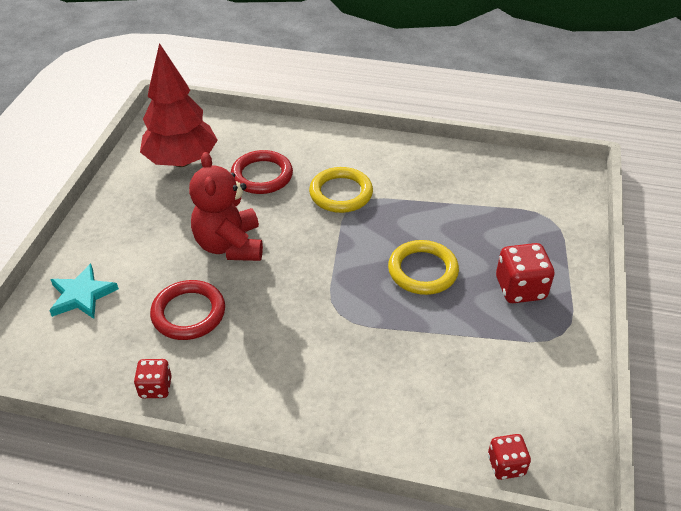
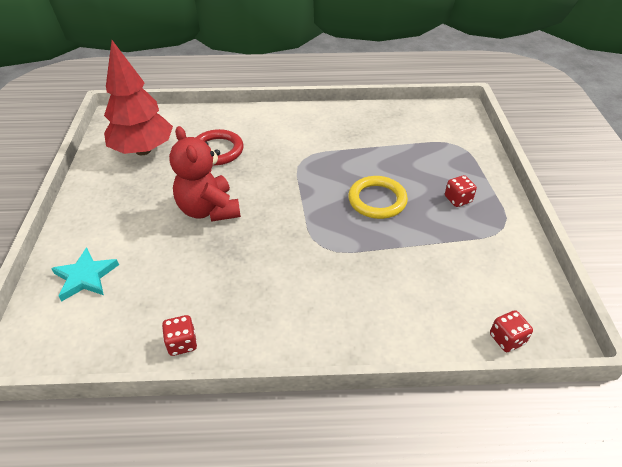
camera: 15 degrees left, 0 degrees up
red ring [150,280,225,340] -> none
yellow ring [309,167,373,213] -> none
red dice [496,243,555,303] -> red dice [445,175,477,207], size x0.61

